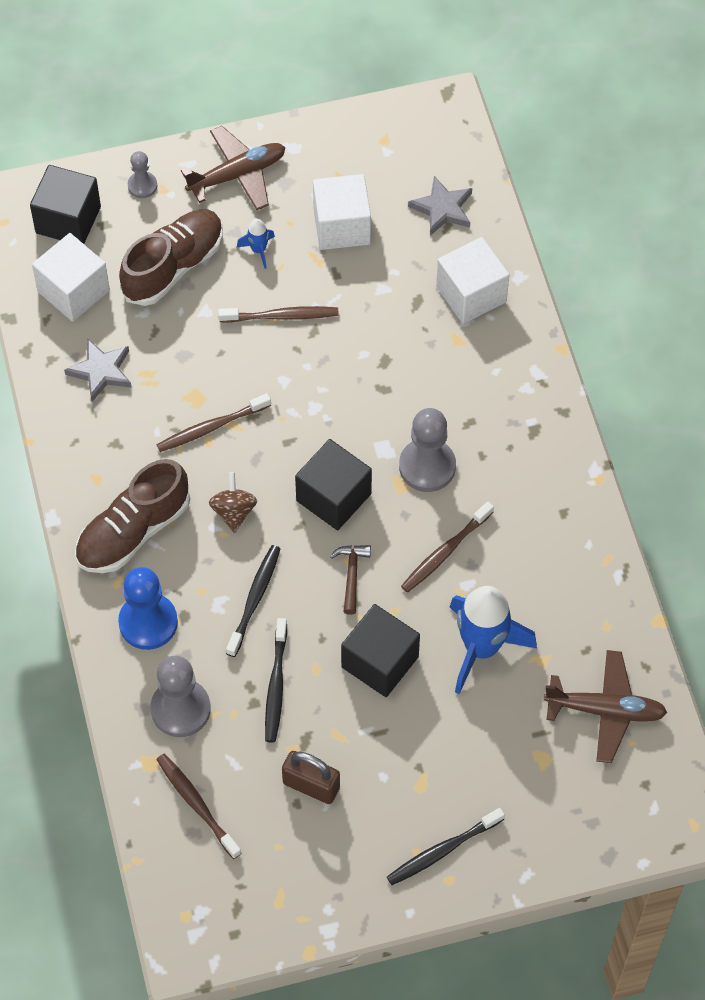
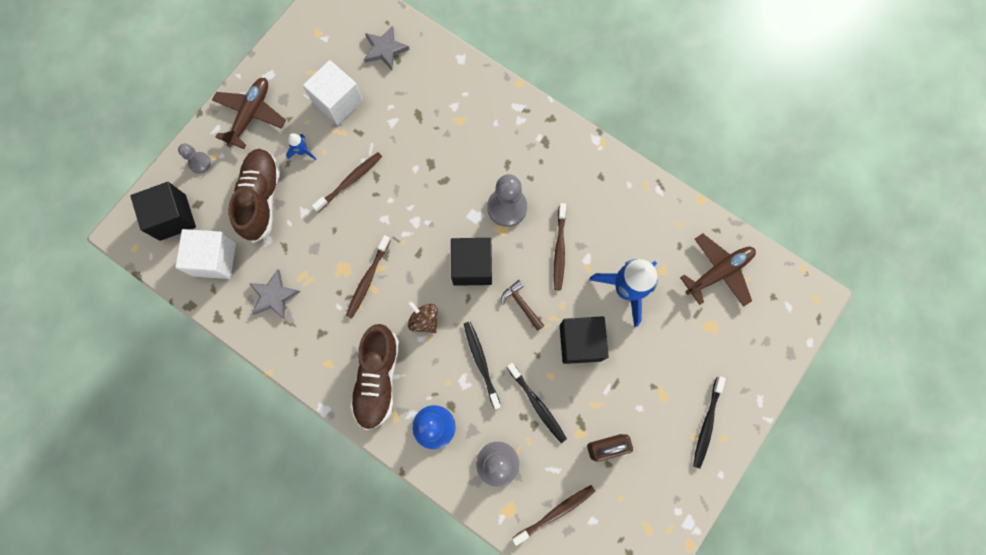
camera: 40 degrees left, 15 degrees up
brown toothbrush [156,754,241,859] -> brown toothbrush turned 135 degrees clockwise [512,485,595,546]
white cube [436,237,509,324] -> none

